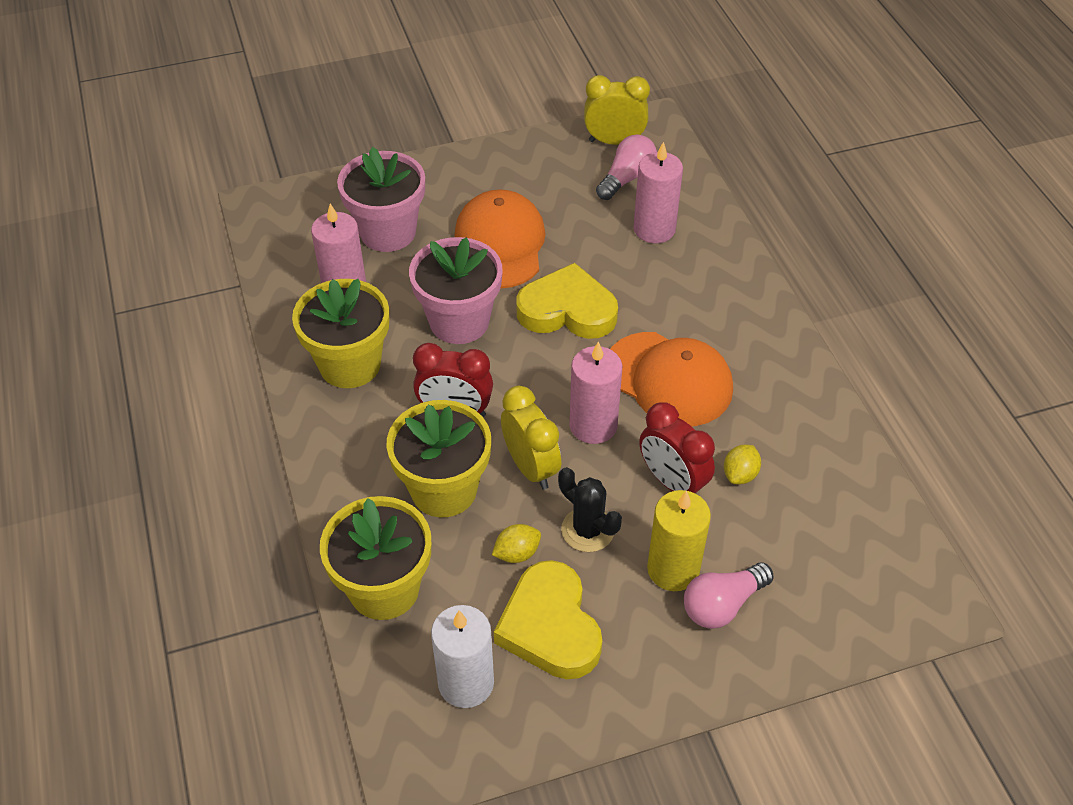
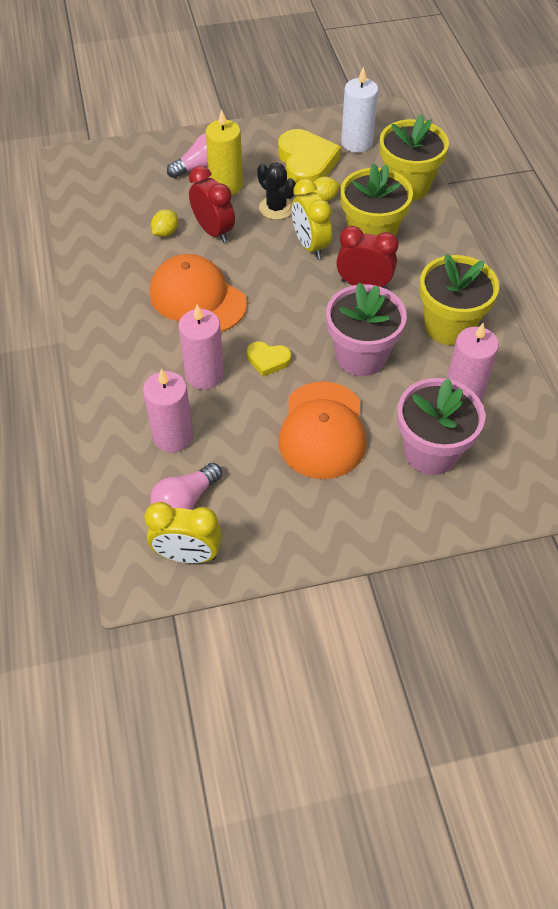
camera: 175 degrees left, 5 degrees up
yellow heart [516,263,618,339] -> yellow heart [247,341,291,377], size x0.52
pink candle [569,341,622,444] -> pink candle moved to [178,304,224,390]

